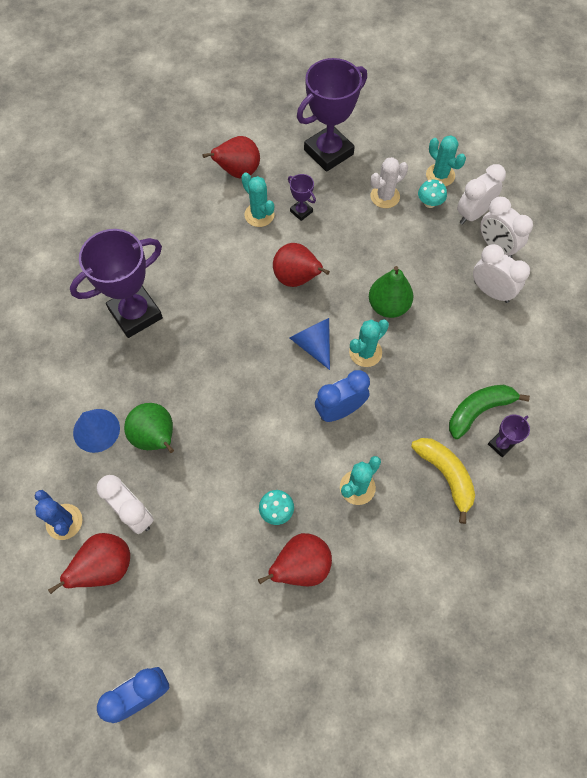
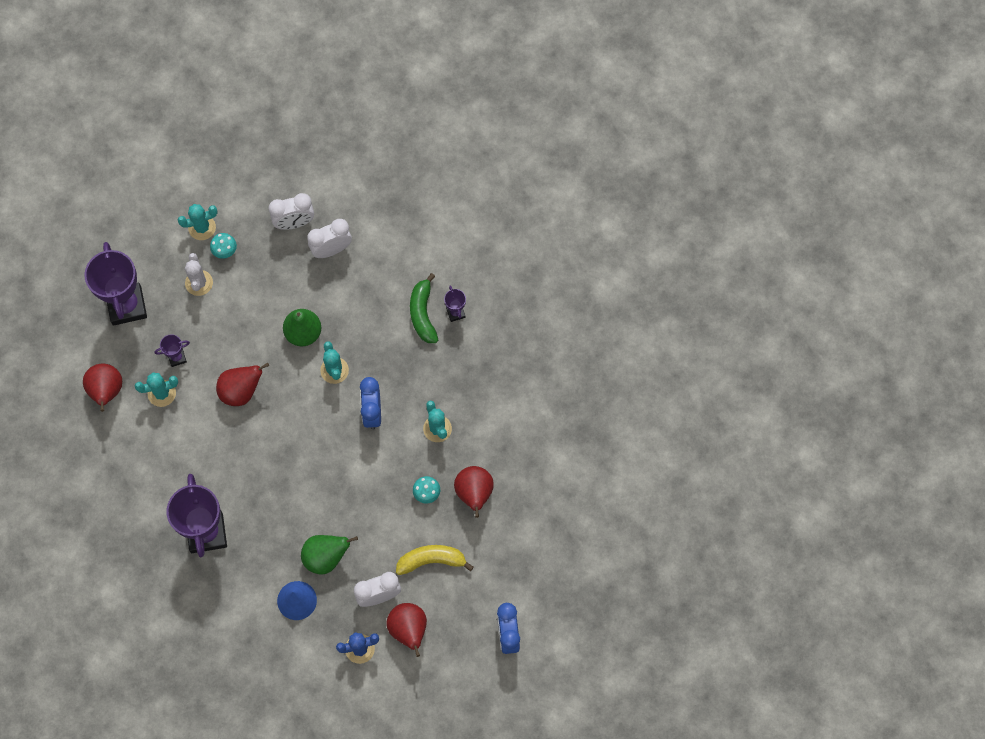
camera: 65 degrees left, 5 degrees up
blue cone [290,318,330,370] -> none
yellow banana [411,438,475,524] -> yellow banana moved to [396,545,473,575]
white clock [457,164,506,225] -> none

